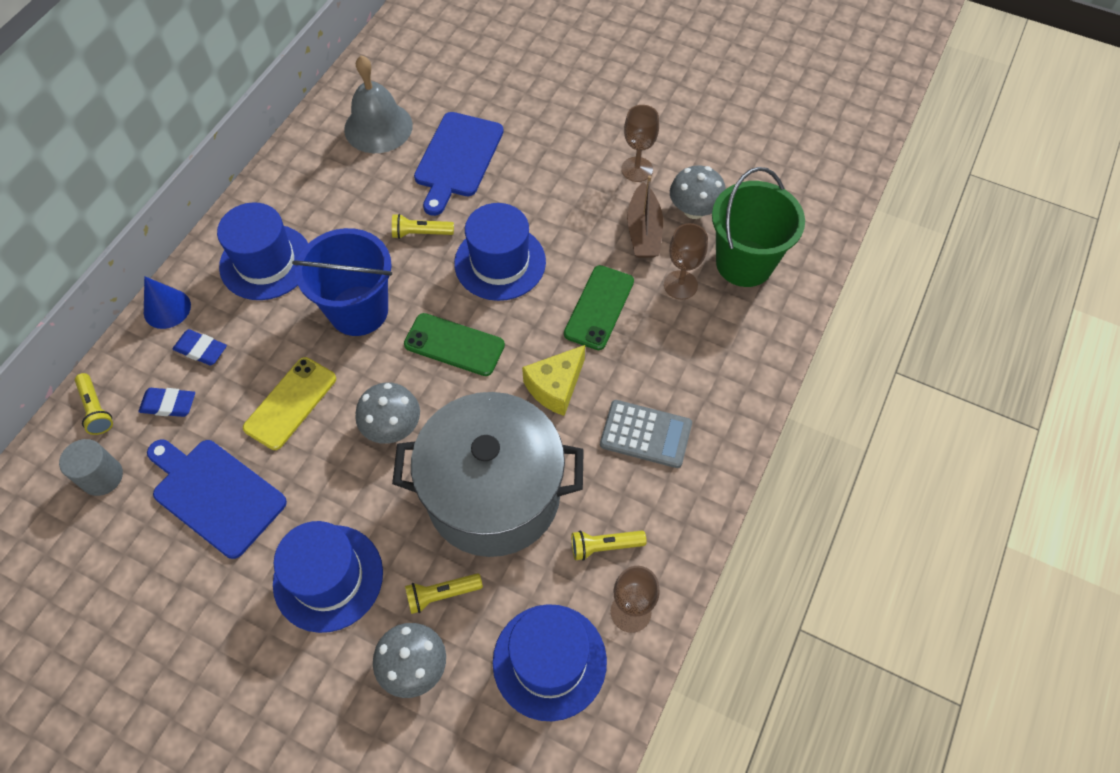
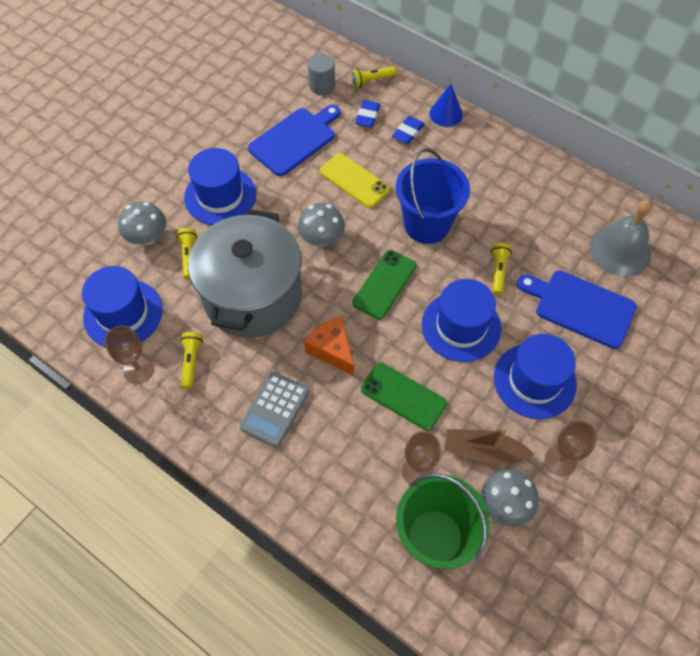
camera: 100 degrees right, 0 degrees up
blue hat [217,202,308,300] -> blue hat moved to [494,334,577,419]
yellow cheese [522,345,585,416] -> orange cheese [304,316,354,376]

